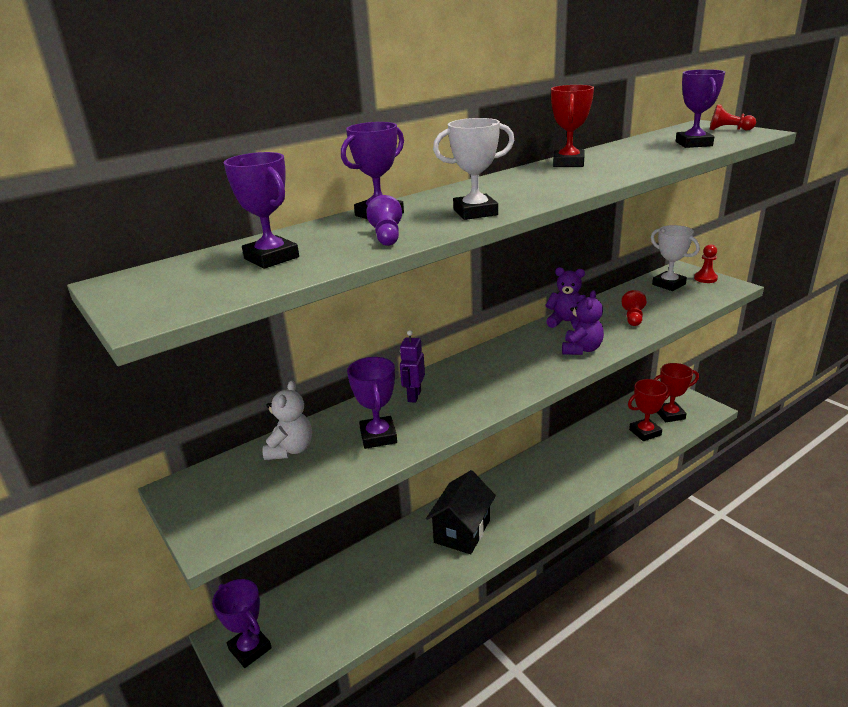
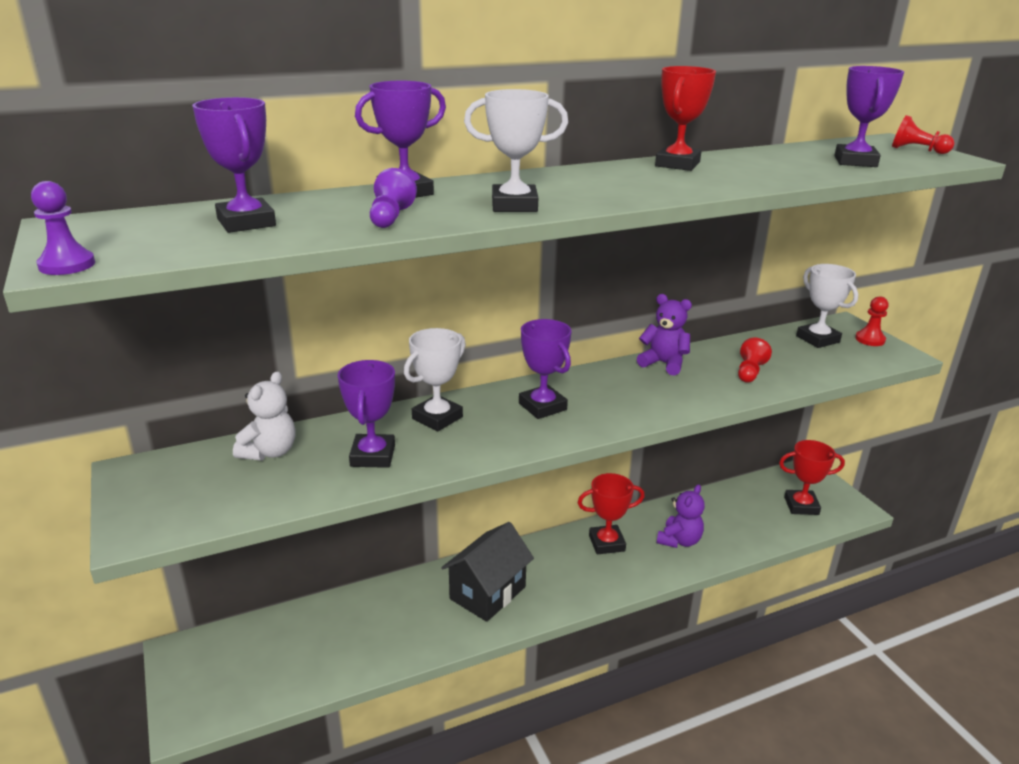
camera: 10 degrees right, 0 degrees up
purple trophy [212,579,272,668] -> purple trophy moved to [519,319,572,419]
purple robot [400,330,425,403] -> white trophy [404,328,466,431]
purple teddy bear [562,290,604,355] -> purple teddy bear moved to [657,484,705,548]
red trophy [628,379,671,441] -> red trophy moved to [577,473,645,554]
none -> purple pawn [31,181,95,275]

